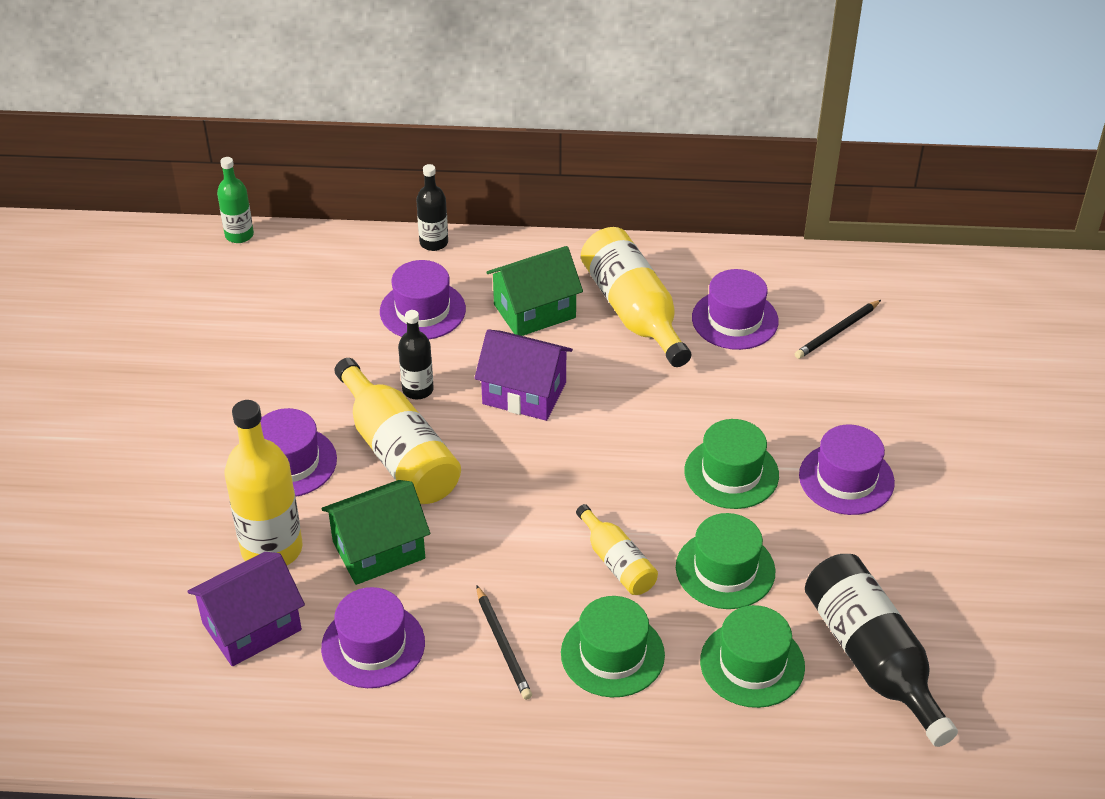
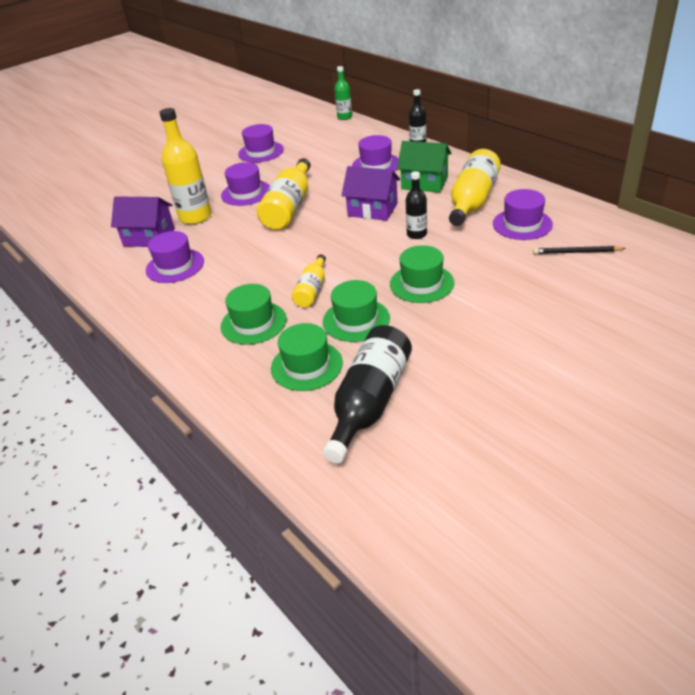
camera: 50 degrees right, 5 degrees down
green house [321,480,430,585] -> none
black bottle [398,310,434,399] -> black bottle moved to [406,171,427,239]
purple house [474,329,573,421] -> purple house turned 45 degrees counterclockwise [342,166,400,221]
black pencil [476,585,532,700] -> none
purple hat [799,425,895,515] -> purple hat moved to [238,124,284,162]

